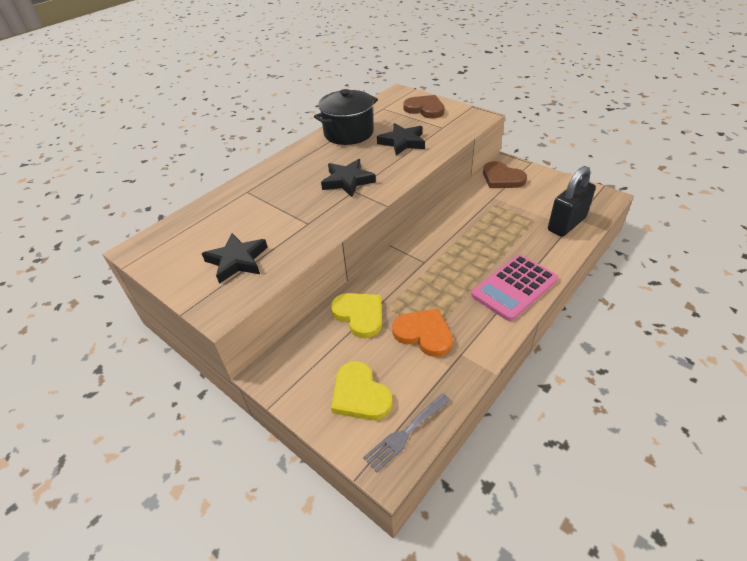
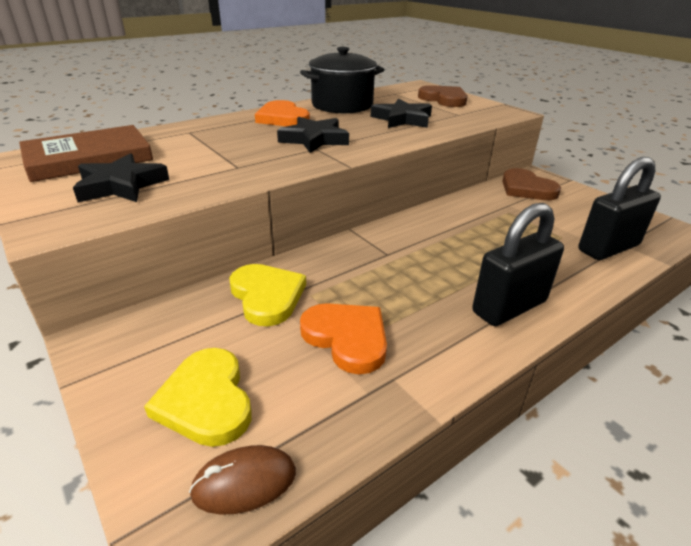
camera: 10 degrees right, 10 degrees down
grey fork [363,393,451,473] -> brown mouse [189,445,296,515]
pink calculator [471,254,558,321] -> black padlock [472,203,564,326]
none -> brown book [19,125,153,182]
none -> orange heart [255,100,310,126]

